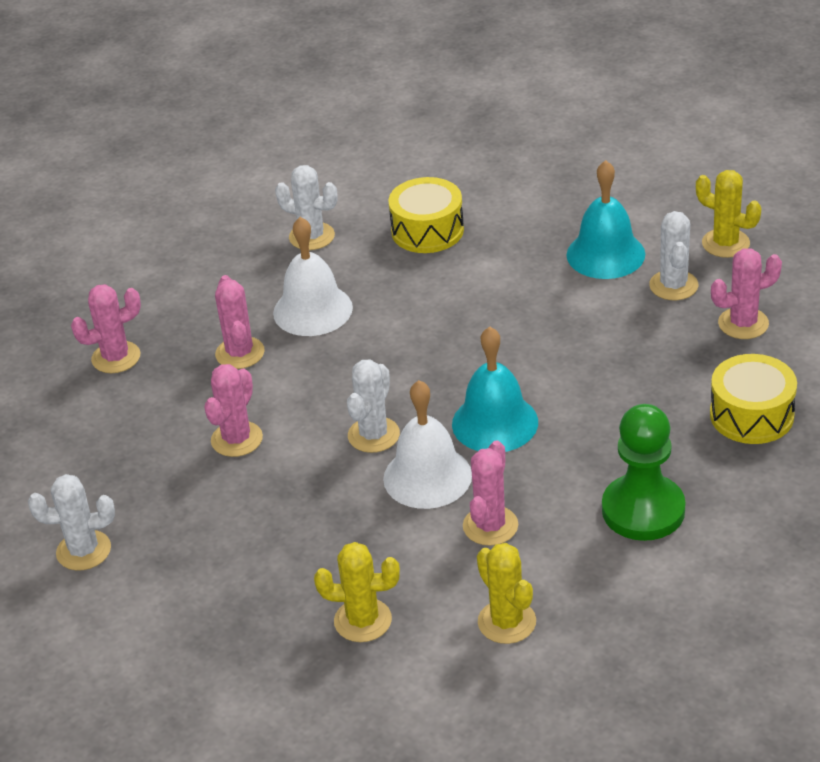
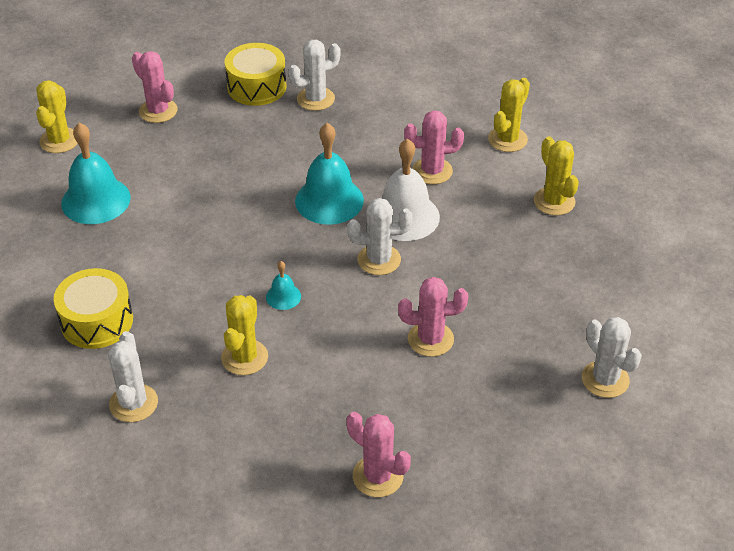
camera: 120 degrees left, 5 degrees up
pink cactus [215,275,265,369] -> none
white bell [273,217,353,336] -> yellow cactus [221,295,268,375]
green pawn [602,404,685,541] -> none
white cactus [649,211,698,300] -> white cactus moved to [288,40,341,111]
none -> turquoise bell [266,261,301,310]

